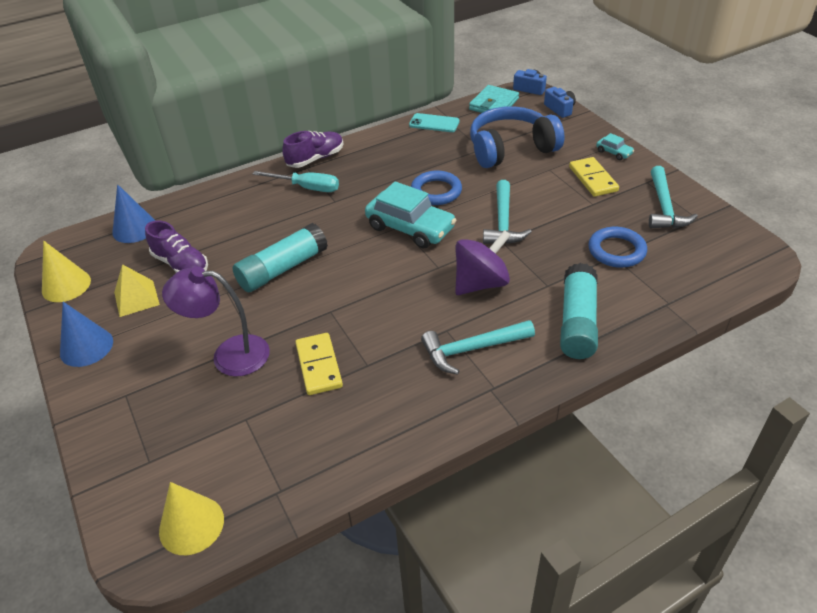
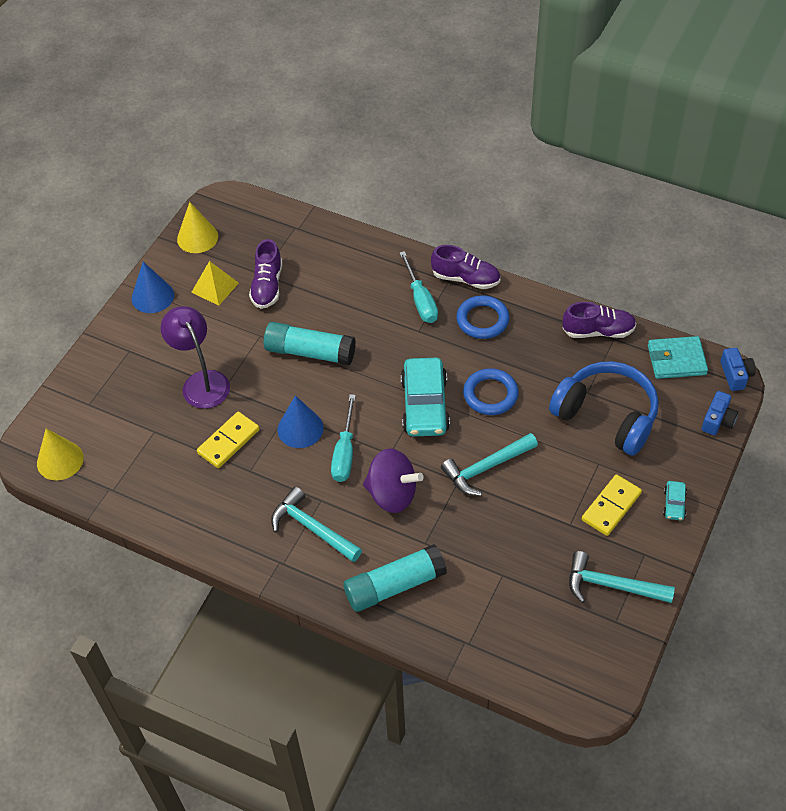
camera: 55 degrees right, 10 degrees up
blue cone [112,184,156,243] -> blue cone moved to [277,395,324,448]
turquoise phone [409,113,460,132] -> purple shoe [562,302,637,338]
blue ring [588,227,647,268] -> blue ring moved to [456,295,509,339]
turquoise hammer [649,166,698,228] -> turquoise hammer turned 45 degrees clockwise [569,551,675,603]
none -> turquoise screwdriver [331,394,356,482]

